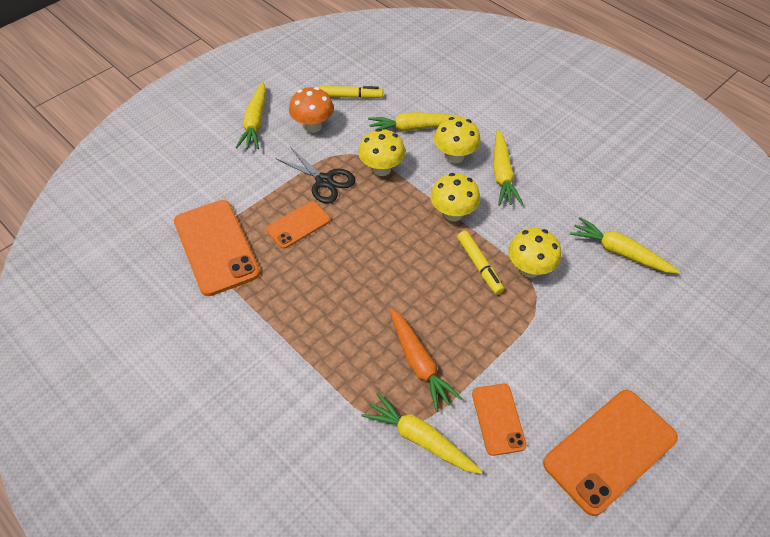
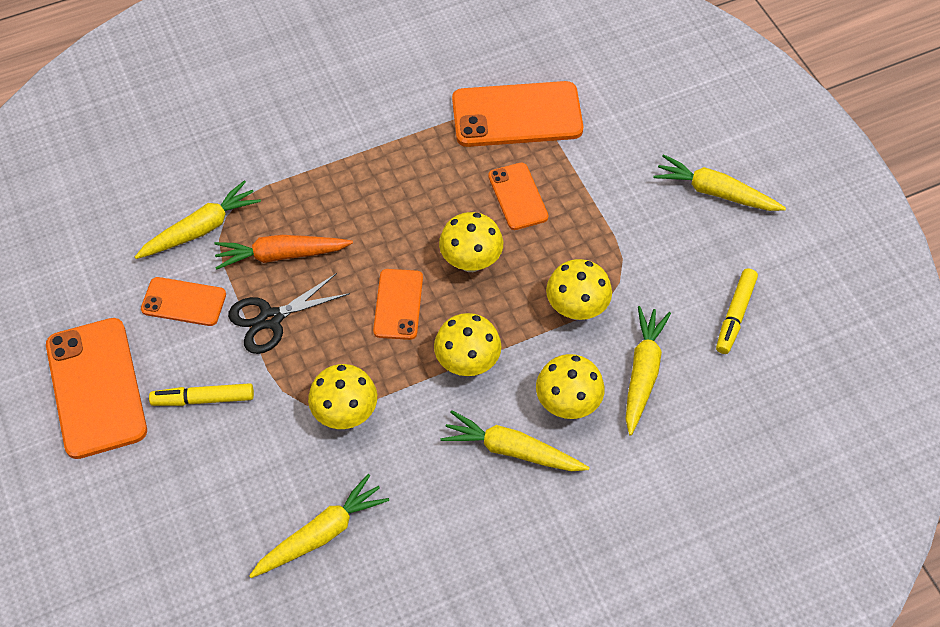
camera: 110 degrees right, 5 degrees up
black scissors [277,147,356,203] -> black scissors moved to [228,273,350,354]
orange mushroom [289,87,334,133] -> none
yellow marker [457,231,504,295] -> yellow marker moved to [149,383,254,406]
none -> orange phone [373,269,423,340]
none -> yellow mushroom [439,212,503,272]

